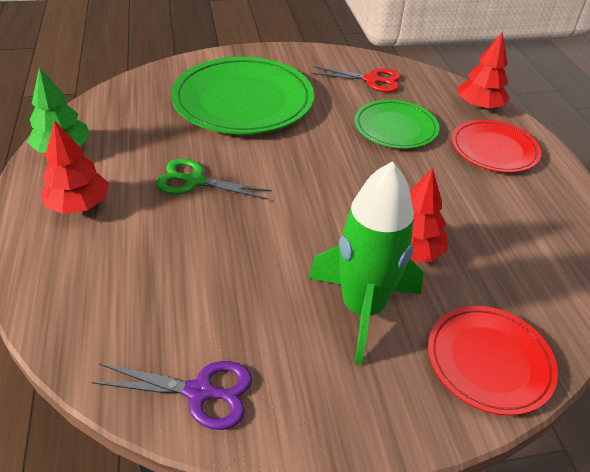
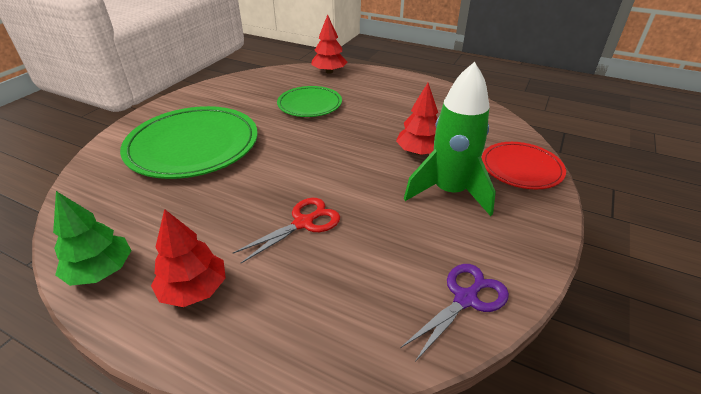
camera: 50 degrees left, 5 degrees down
green scissors [156,159,272,199] -> none
red scissors [311,66,401,93] -> red scissors moved to [232,198,340,263]
red plate [452,119,541,173] -> none

